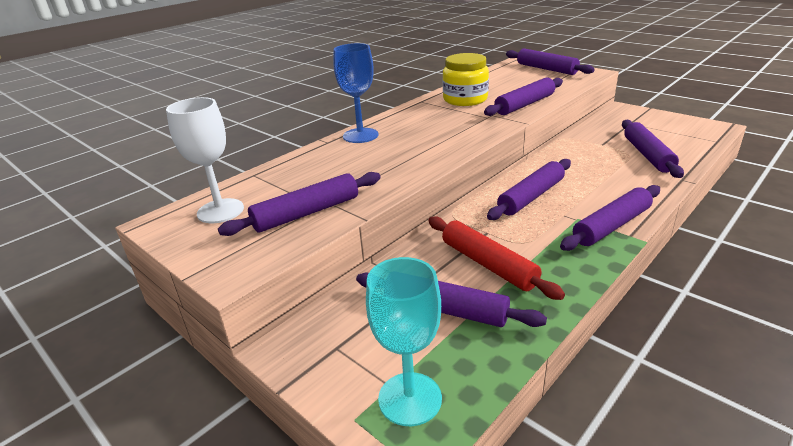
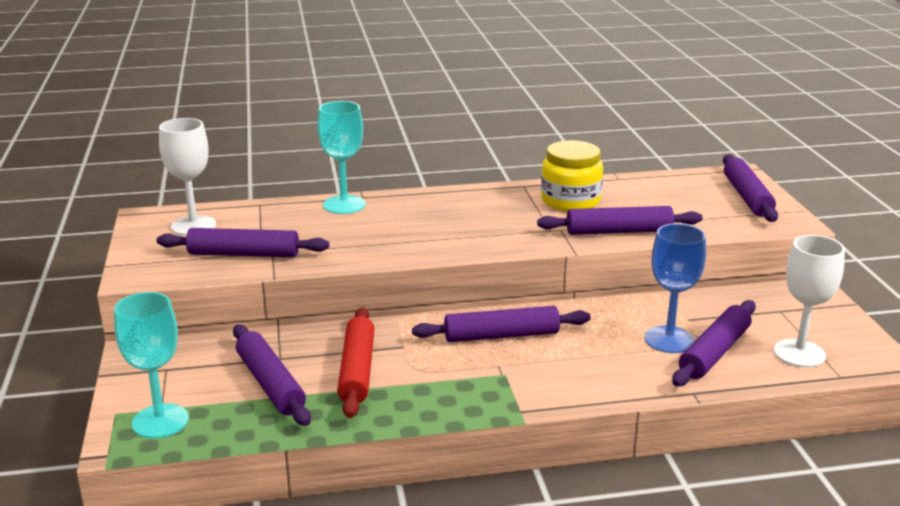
camera: 35 degrees right, 5 degrees down
blue goblet [333,43,379,143] -> blue goblet moved to [644,223,706,353]
purple rolling pin [560,185,660,251] -> none
none -> turquoise goblet [318,101,366,214]
none -> white goblet [774,235,845,368]

